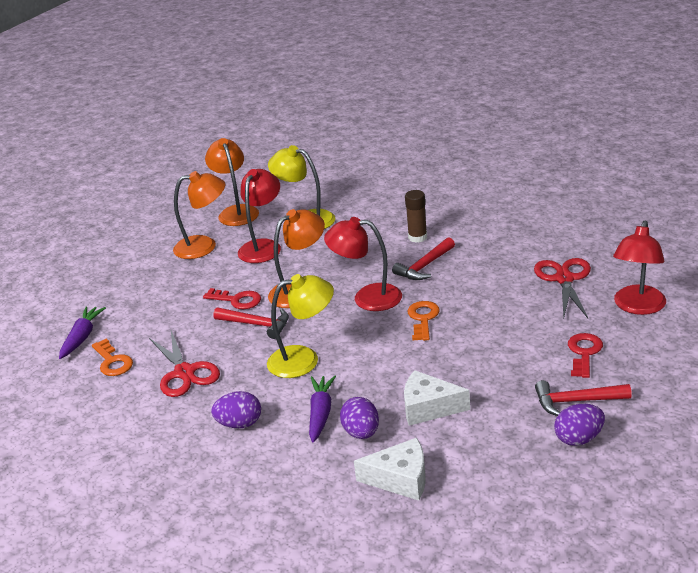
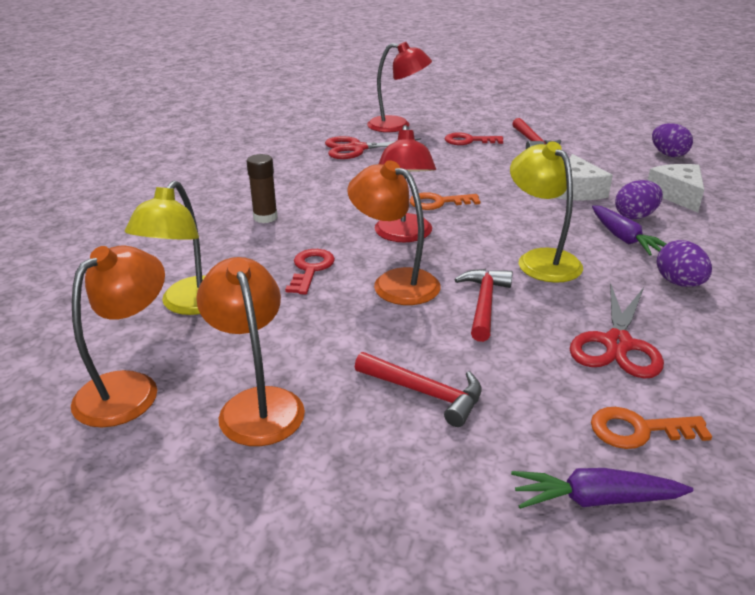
camera: 105 degrees left, 0 degrees up
orange key [92,338,133,376] -> orange key turned 135 degrees counterclockwise [591,407,712,449]
red scissors [149,331,220,397] -> red scissors turned 150 degrees clockwise [570,283,664,379]
red key [203,288,261,309] -> red key moved to [285,249,335,295]
orange lamp [205,138,259,226] -> orange lamp turned 150 degrees clockwise [71,245,165,427]
red lamp [238,169,281,263] -> none
purple carrot [309,375,336,442] -> purple carrot turned 105 degrees counterclockwise [592,205,666,256]
red hammer [392,237,455,280] -> red hammer moved to [355,352,481,427]
purple egg [554,404,605,446] -> purple egg moved to [652,123,693,157]

